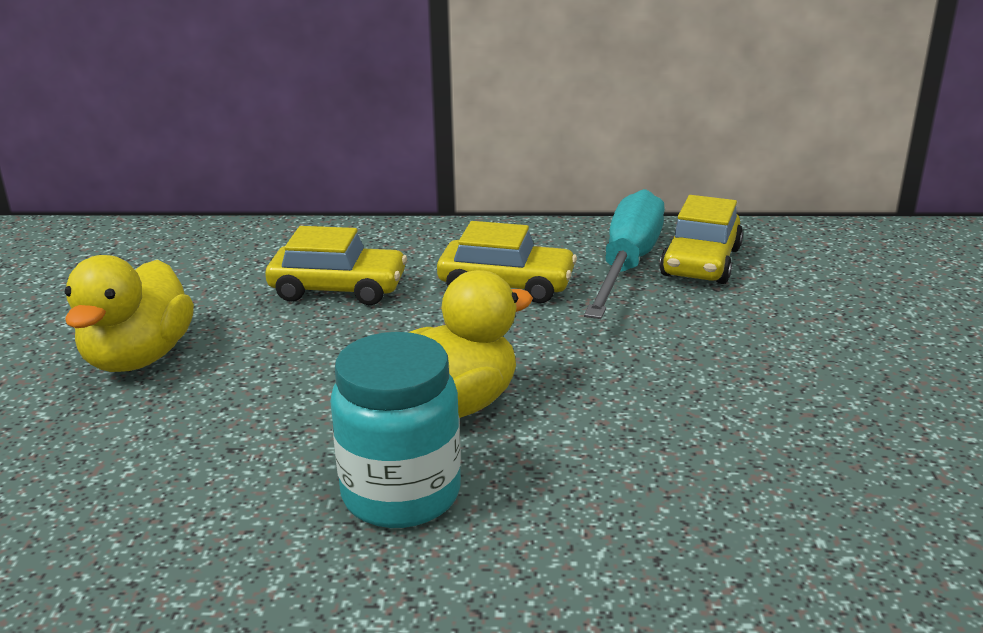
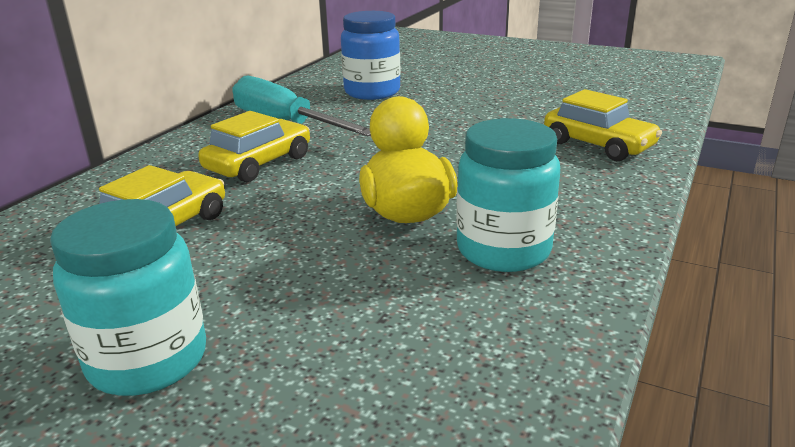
camera: 65 degrees left, 0 degrees up
yellow duck [64,255,194,372] -> turquoise jar [50,199,206,396]
yellow car [660,195,743,284] -> yellow car moved to [544,89,662,161]
none -> blue jar [341,11,401,100]

